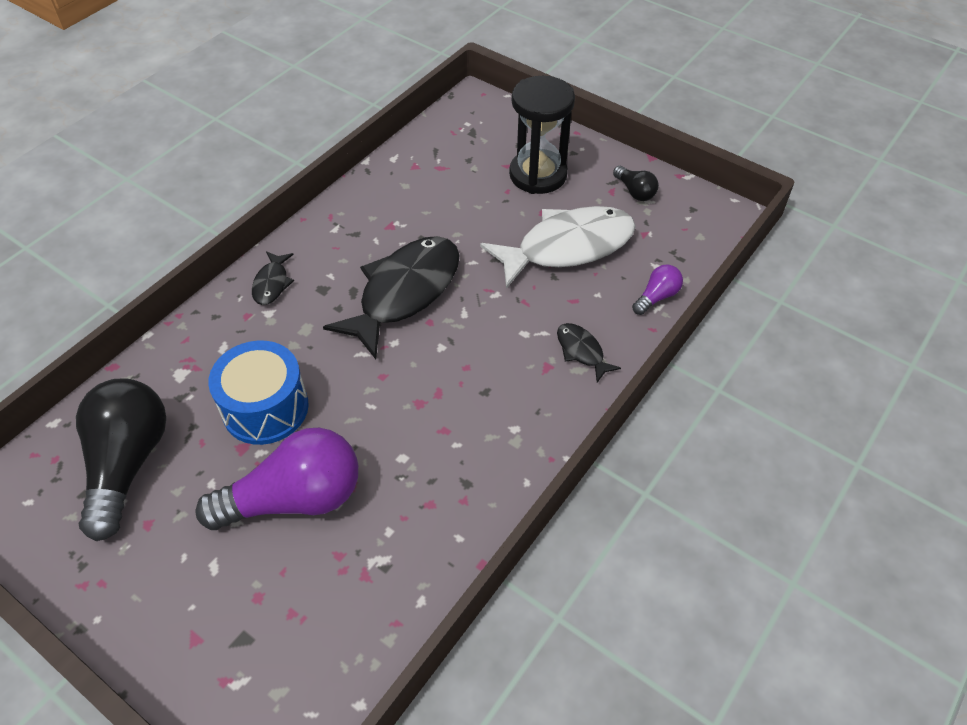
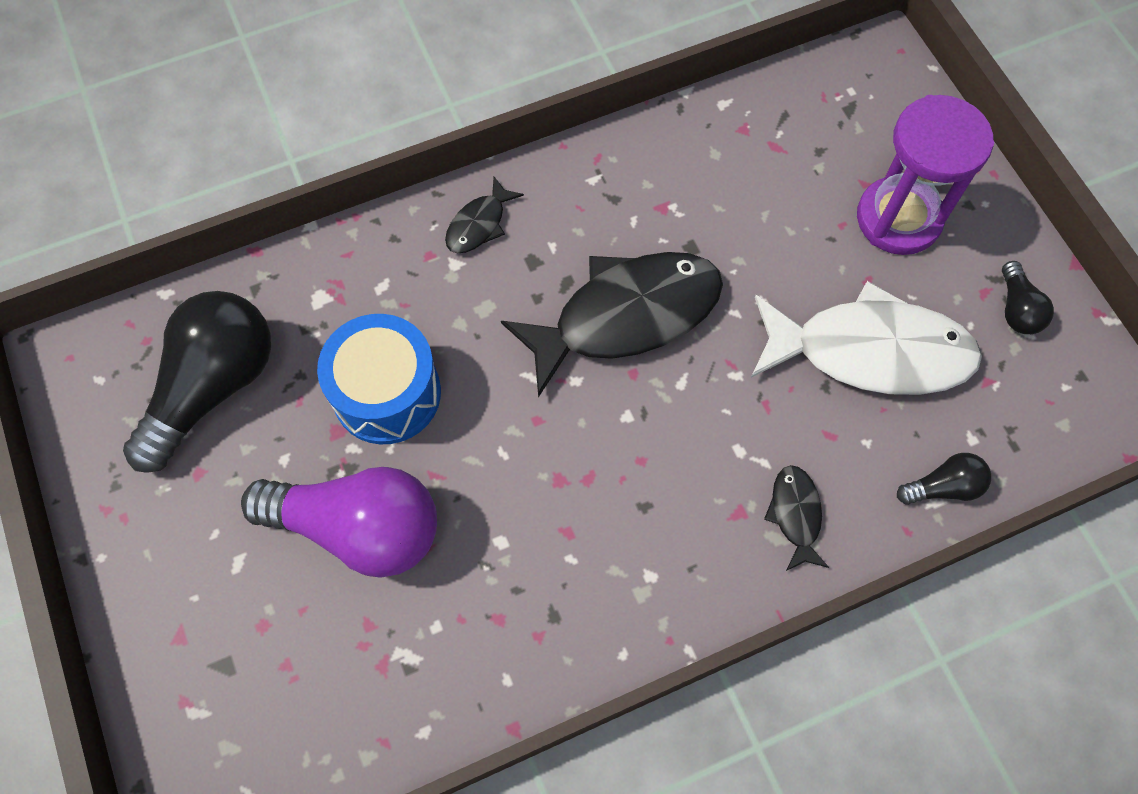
camera: 30 degrees right, 15 degrees up
black hourglass [509,76,575,194] -> purple hourglass [857,95,994,255]
purple light bulb [632,264,683,315] -> black light bulb [897,453,991,505]

